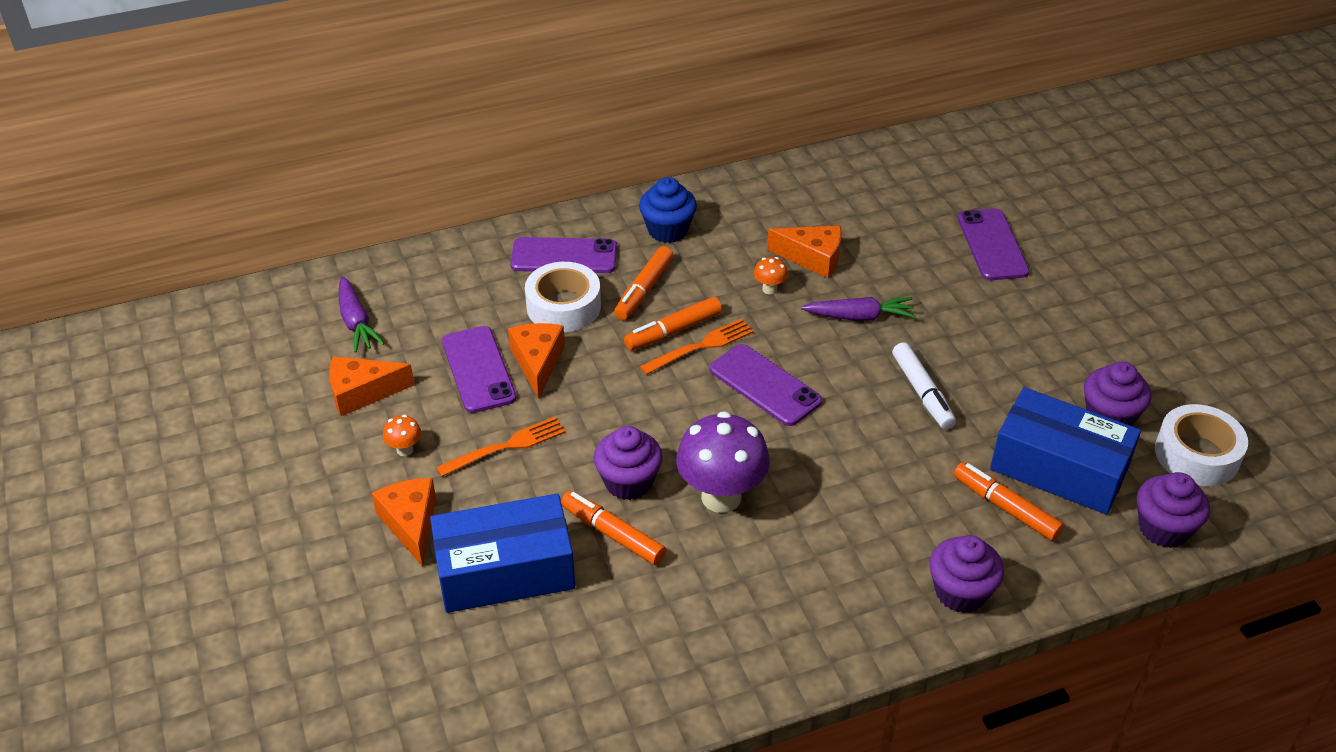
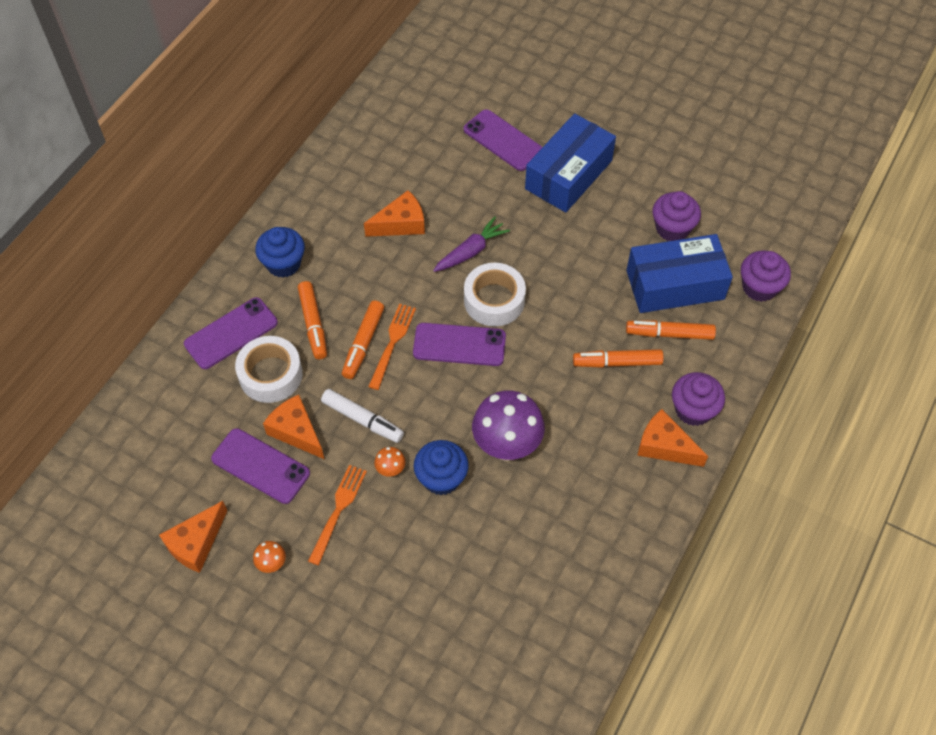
camera: 40 degrees left, 15 degrees up
purple carrot [339,276,385,353] -> none
orange cheese [372,478,436,567] -> orange cheese moved to [637,409,708,467]
blue box [430,494,575,613] -> blue box moved to [525,114,616,213]
orange marker [561,491,666,565] -> orange marker moved to [573,349,664,368]
purple cupcake [594,426,663,500] -> blue cupcake [414,440,469,495]
orange mushroom [754,257,788,295] -> orange mushroom moved to [374,447,405,477]
white marker [892,342,956,429] -> white marker moved to [321,389,404,443]
white tape [1155,404,1248,486] -> white tape moved to [464,263,526,326]

